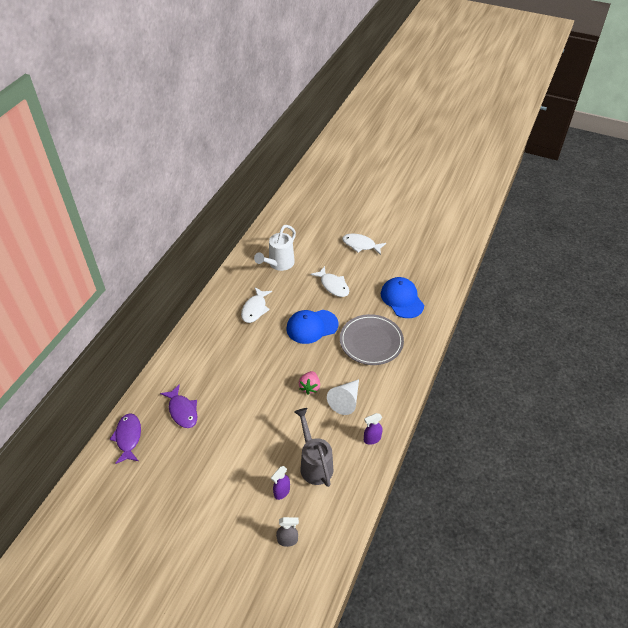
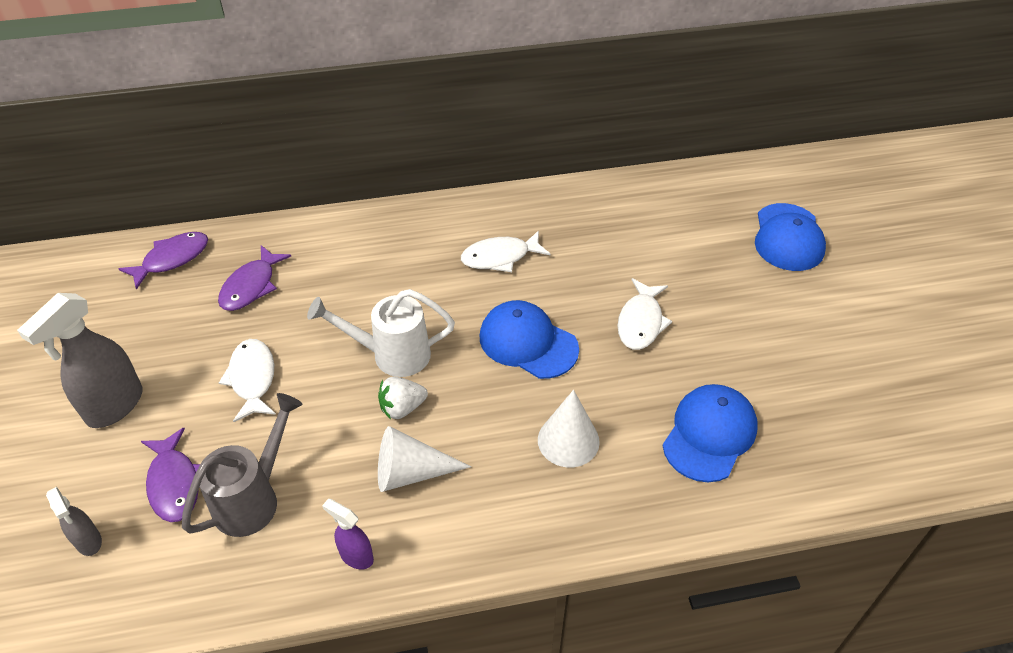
camera: 55 degrees right, 0 degrees up
white watering can [254,225,296,271] -> white watering can moved to [307,289,455,377]
purple spray bottle [271,466,290,500] -> purple fish [141,428,200,522]
pink strawberry [299,371,320,394] -> white strawberry [378,377,428,419]
grey plate [340,314,404,365] -> white cone [538,390,600,467]
white fish [342,233,386,255] -> white fish moved to [219,339,276,422]
none -> grey spray bottle [17,293,143,428]
none -> blue cap [755,203,826,271]

